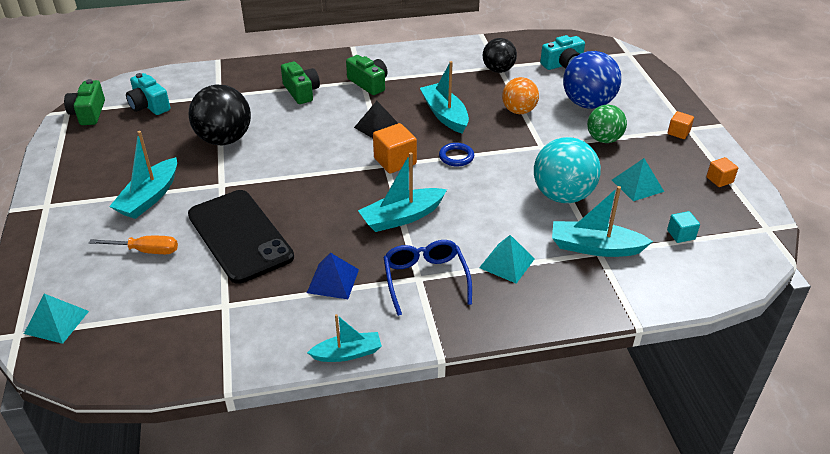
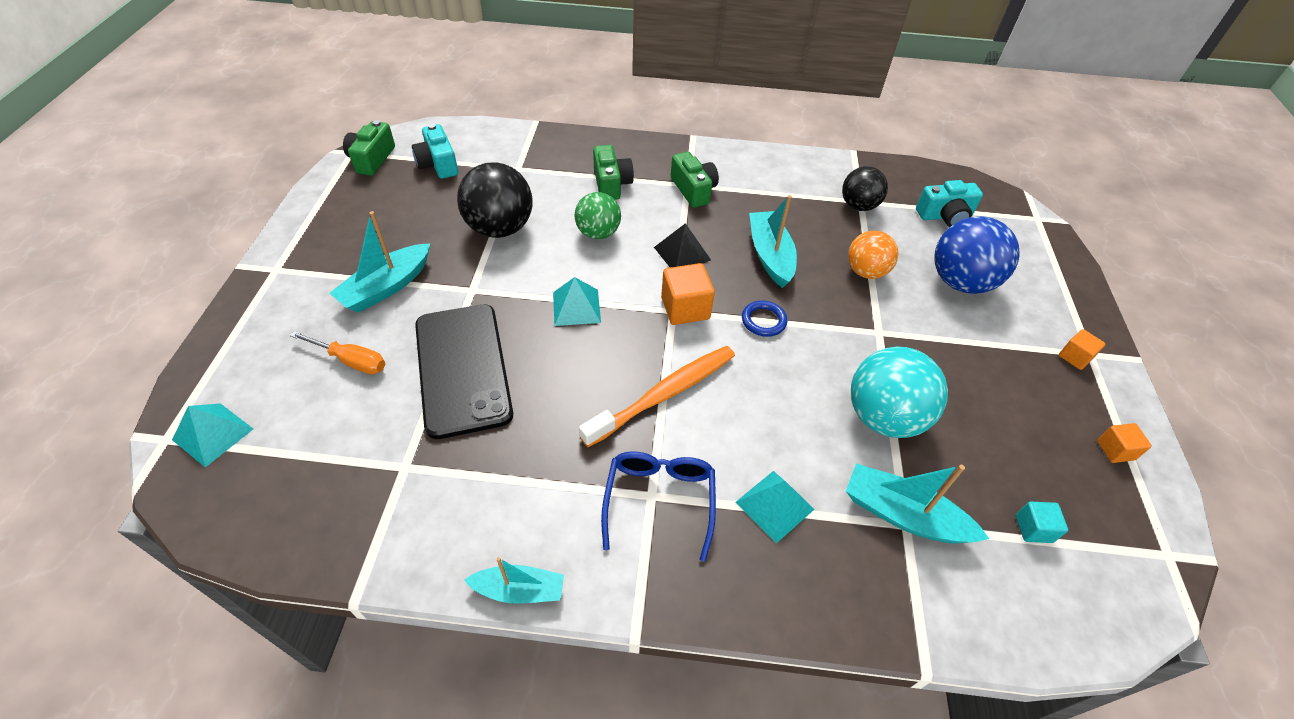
camera: 15 degrees right, 10 degrees up
blue pyramid [307,252,359,299] -> none
turquoise boat [358,152,447,232] -> orange toothbrush [579,346,735,447]
green ball [587,105,627,143] -> green ball moved to [575,192,621,239]
turquoise pyramid [612,158,664,201] -> turquoise pyramid moved to [553,277,601,326]

